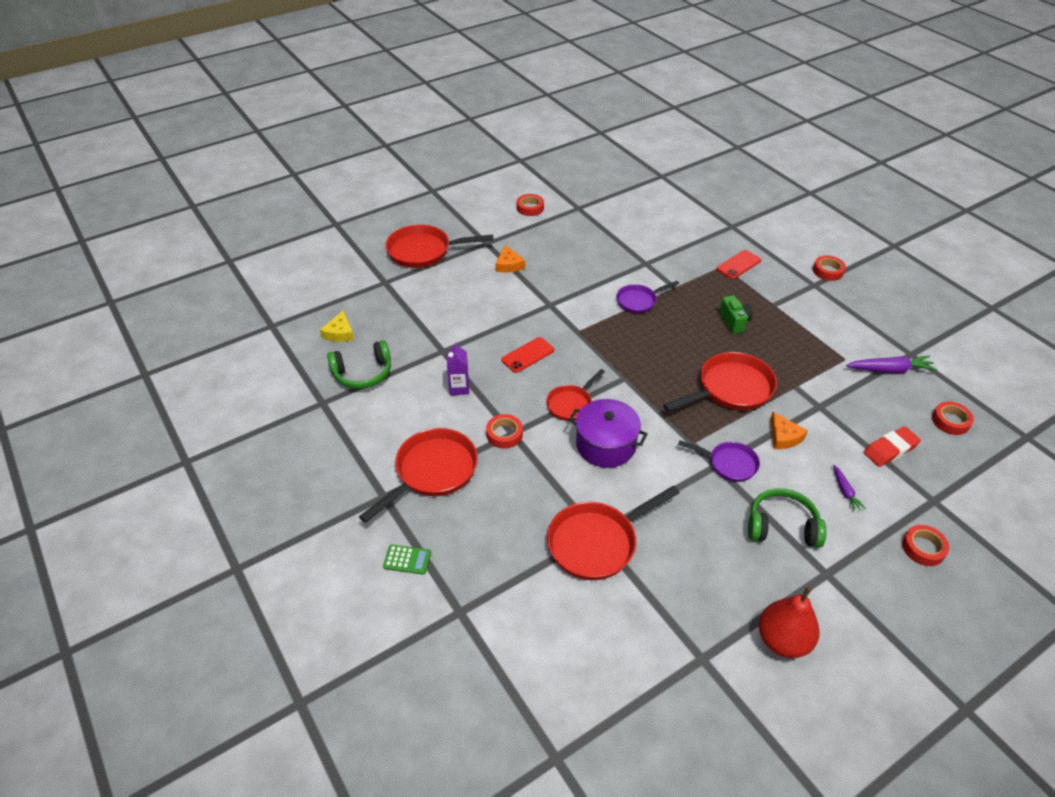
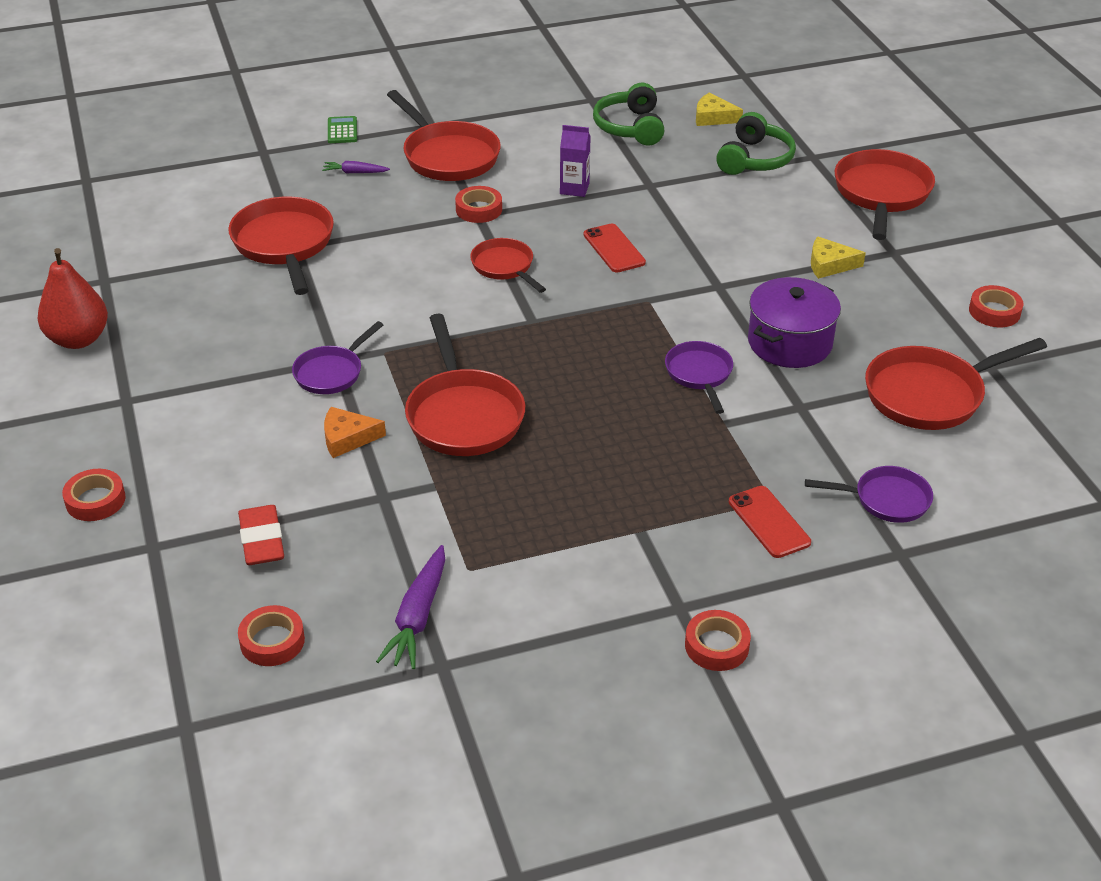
camera: 105 degrees right, 5 degrees down
green calculator [383,545,431,575] -> green calculator turned 150 degrees clockwise [328,116,357,143]
orange cheese [495,245,525,272] -> yellow cheese [811,236,866,279]
purple pot [569,399,648,468] -> purple pot moved to [748,277,841,368]
green camera [719,296,753,334] -> none
green headphones [748,488,827,548] -> green headphones moved to [716,112,796,175]
purple carrot [833,465,866,512] -> purple carrot moved to [322,161,390,173]
none -> purple pan [805,466,933,523]
none -> red pan [865,338,1047,430]

